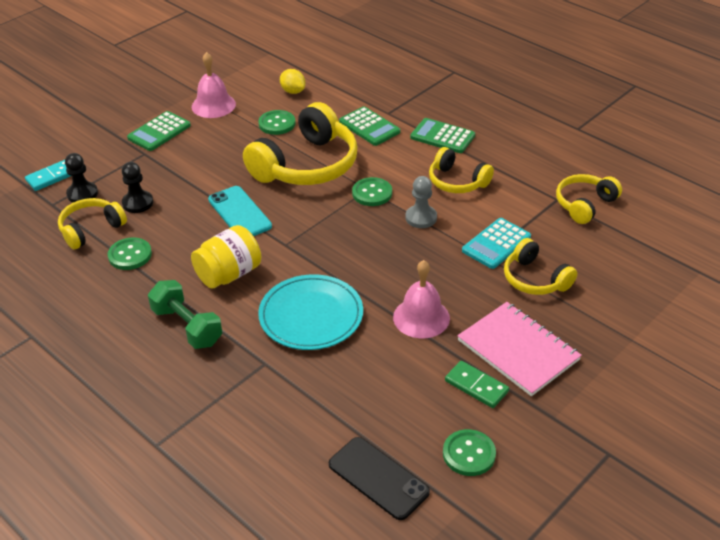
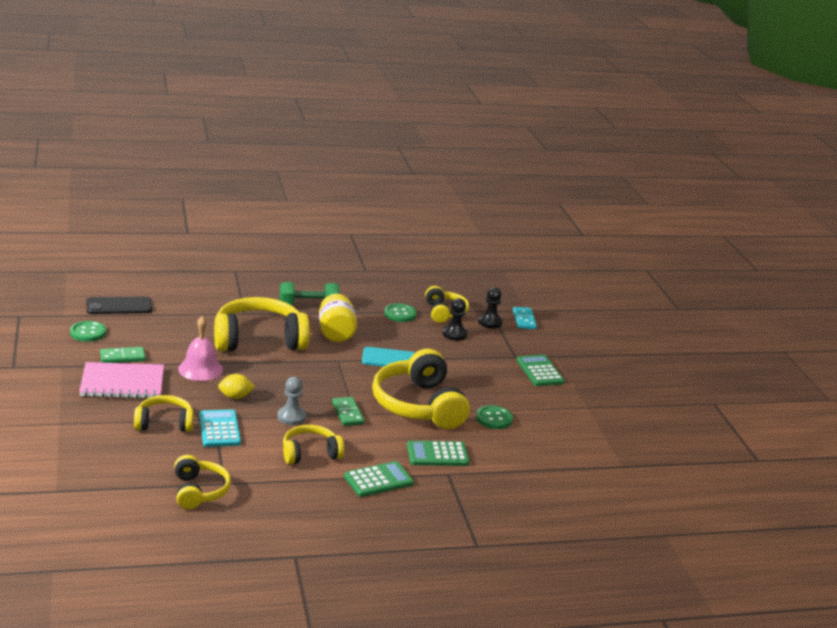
camera: 120 degrees right, 15 degrees down
pink bell [192,52,236,118] -> none
turquoise plate [258,274,363,350] -> yellow headphones [214,297,310,351]
yellow lemon [280,69,306,94] -> yellow lemon moved to [218,374,255,399]
green button [352,177,392,206] -> green domino [332,397,365,426]

